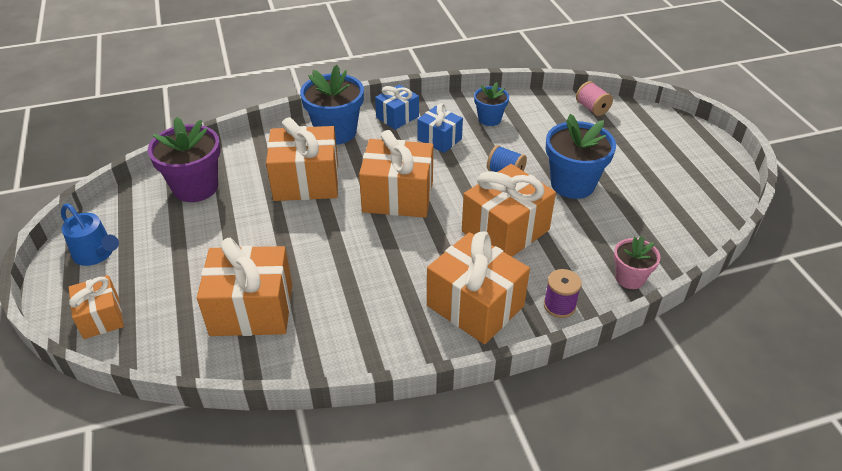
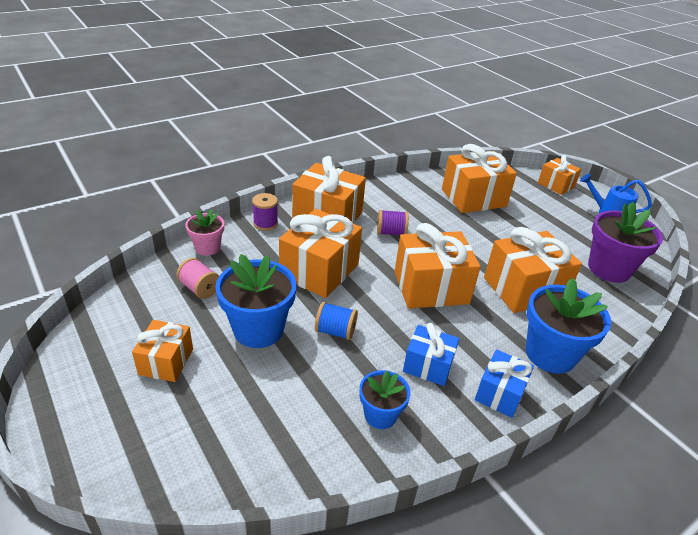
camera: 160 degrees right, 5 degrees down
pink spool [576,81,613,116] -> pink spool moved to [176,258,219,299]
none -> orange gift [132,320,193,382]
none -> purple spool [377,210,409,235]

